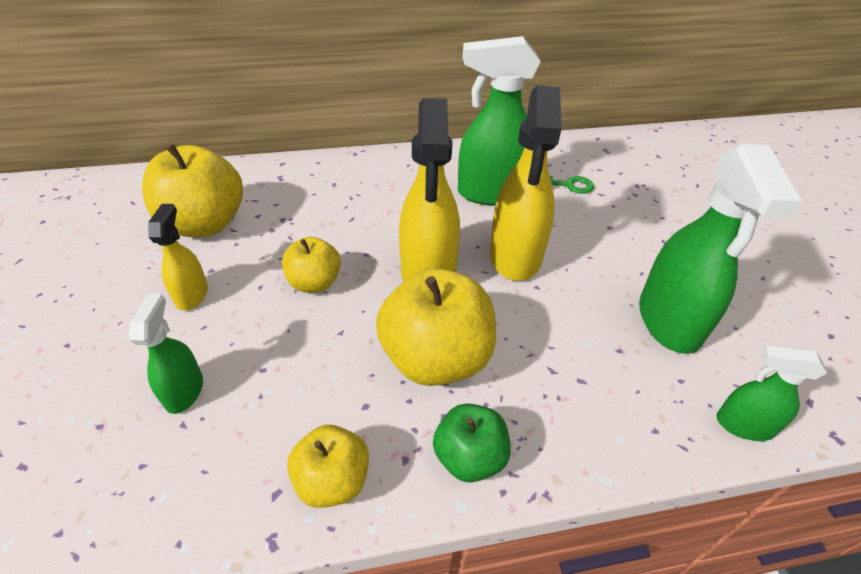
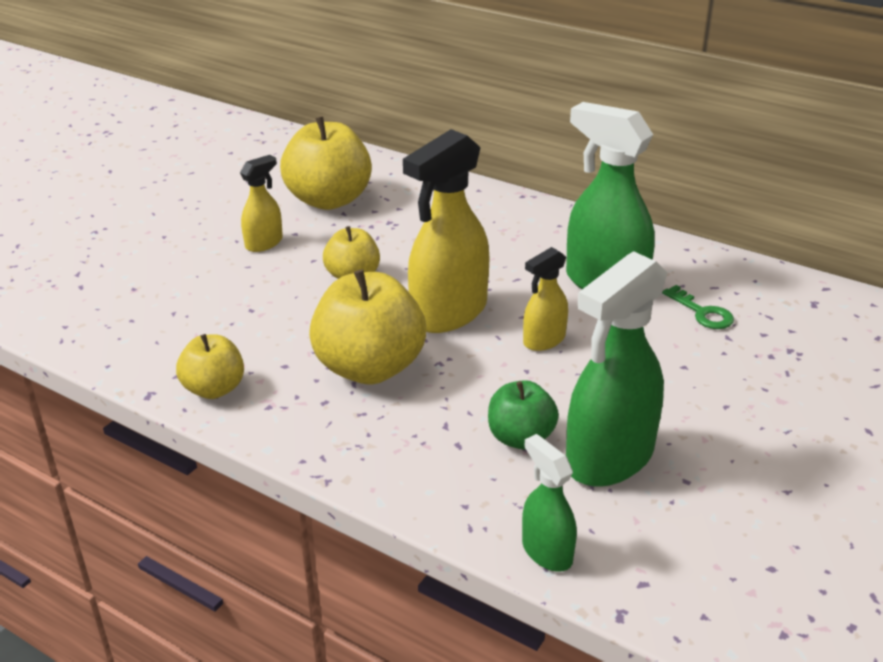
camera: 45 degrees right, 10 degrees down
green spray bottle [130,294,203,414] -> none
green apple [433,403,511,483] -> green apple moved to [488,380,559,449]
yellow spray bottle [490,85,561,281] -> yellow spray bottle [523,247,568,351], size x0.52

